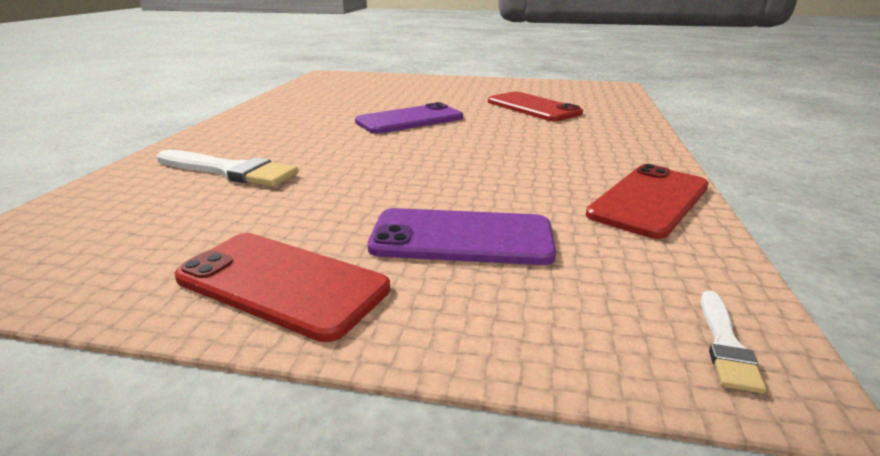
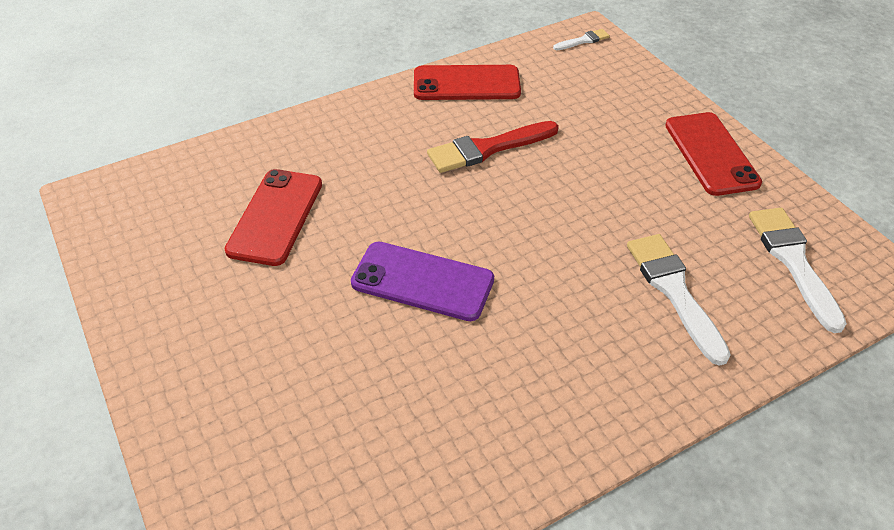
camera: 130 degrees left, 20 degrees up
purple phone [368,208,556,265] -> none
none -> red brush [427,121,559,173]
none -> white brush [749,208,847,333]

